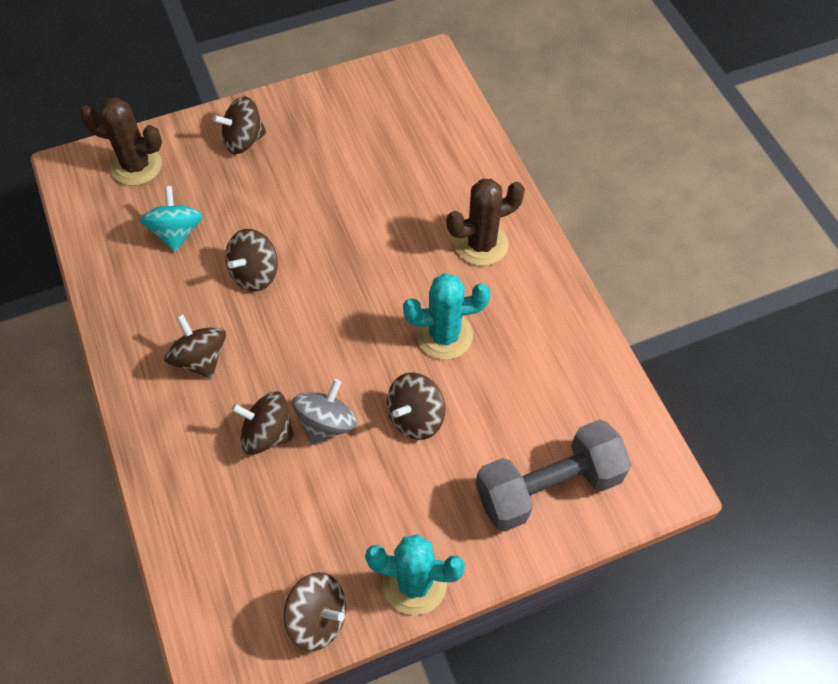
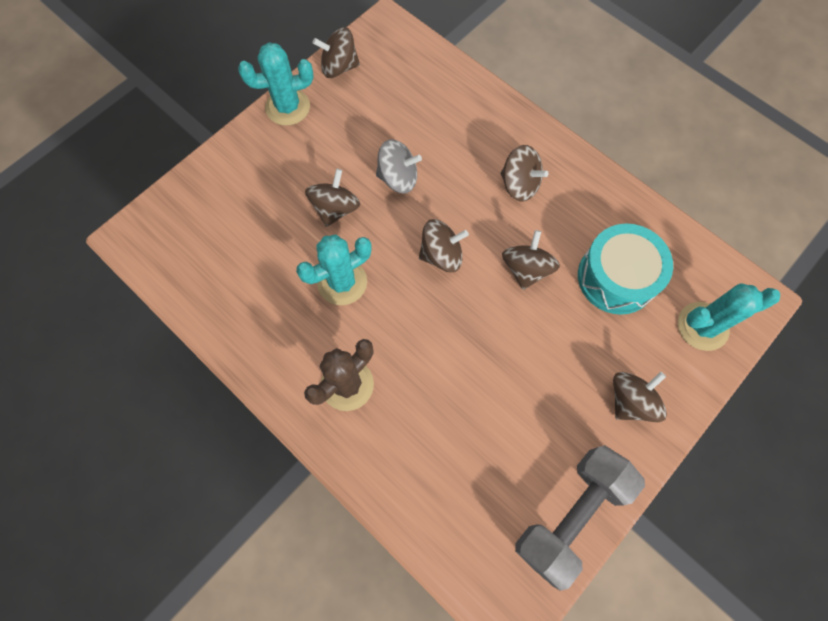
camera: 155 degrees right, 10 degrees up
brown cactus [80,97,162,186] -> turquoise cactus [678,283,780,351]
turquoise spinning top [140,186,203,252] -> turquoise drum [578,224,673,315]
brown spinning top [231,391,294,455] -> brown spinning top moved to [419,219,469,272]
grey spinning top [292,379,357,445] -> grey spinning top turned 90 degrees counterclockwise [376,139,422,194]
grey dumbbell [476,419,631,532] -> grey dumbbell moved to [515,445,645,591]

